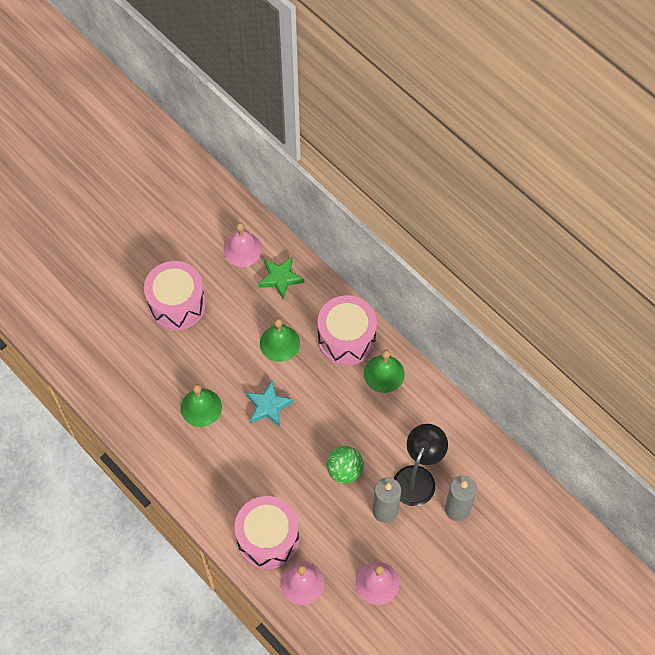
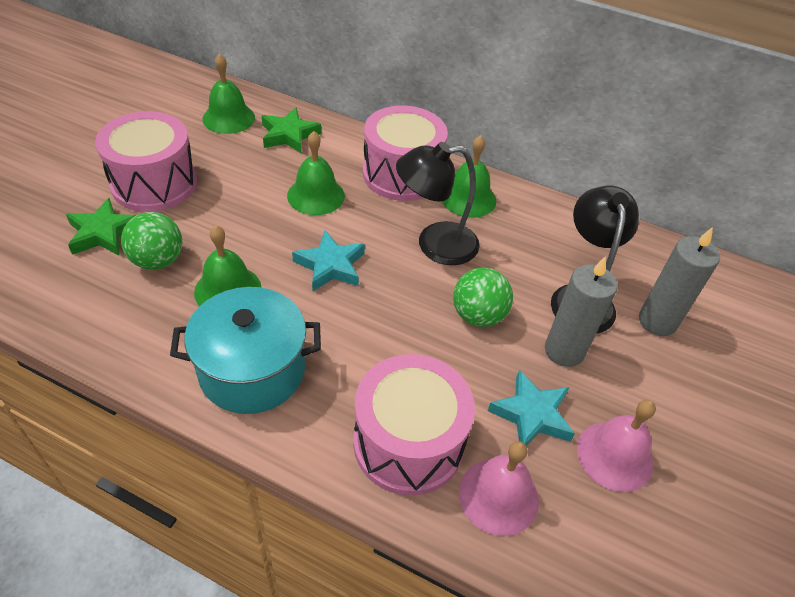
camera: 25 degrees left, 15 degrees down
pink bell [223,222,262,267] -> green bell [202,54,255,134]
none -> green star [66,198,136,255]
none -> green ball [121,212,183,270]
none -> turquoise pot [170,287,321,414]
none -> black lamp [396,142,480,265]
none -> turquoise star [488,370,575,446]

